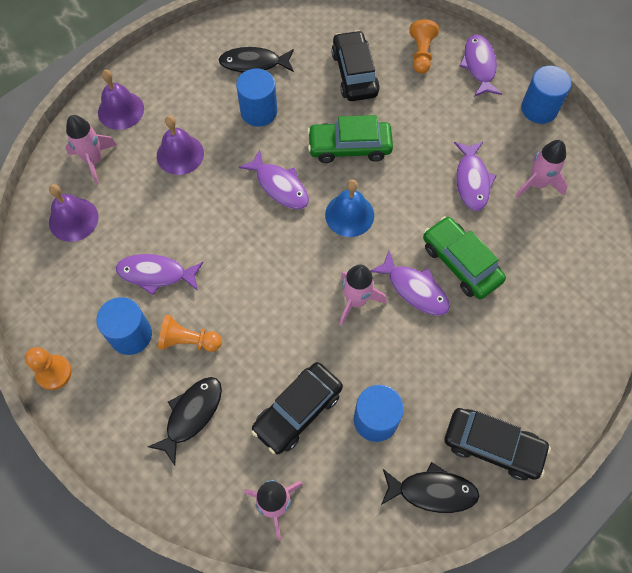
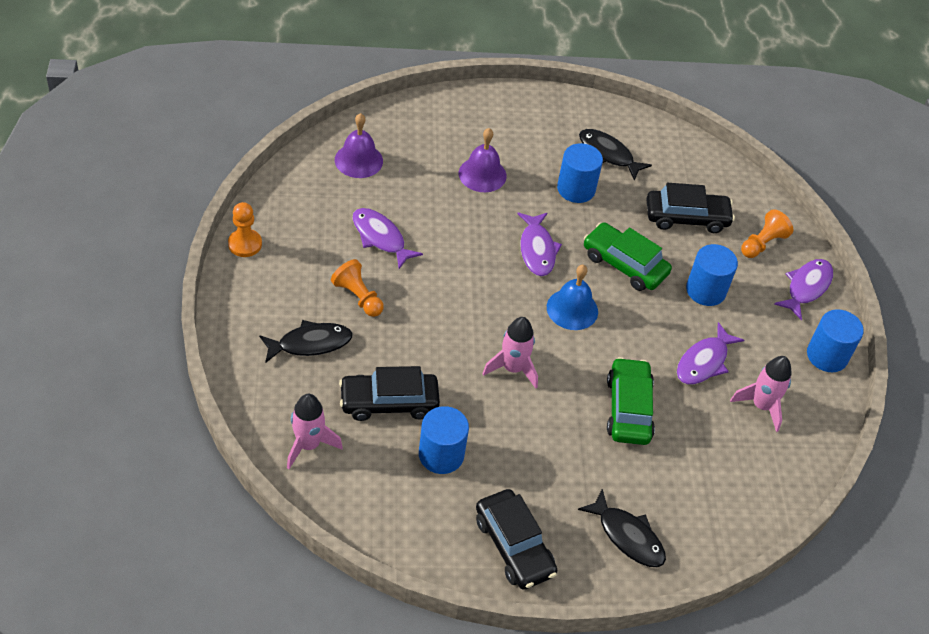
camera: 35 degrees right, 15 degrees down
pink rocket [66,115,117,184] -> none
blue cylinder [96,297,152,355] -> blue cylinder moved to [686,244,738,306]
purple bell [98,69,144,130] -> none
black car [331,30,380,101] -> black car turned 60 degrees clockwise [646,183,735,233]
purple fish [370,251,450,316] -> none
black fish [381,462,480,513] -> black fish moved to [578,489,666,567]

